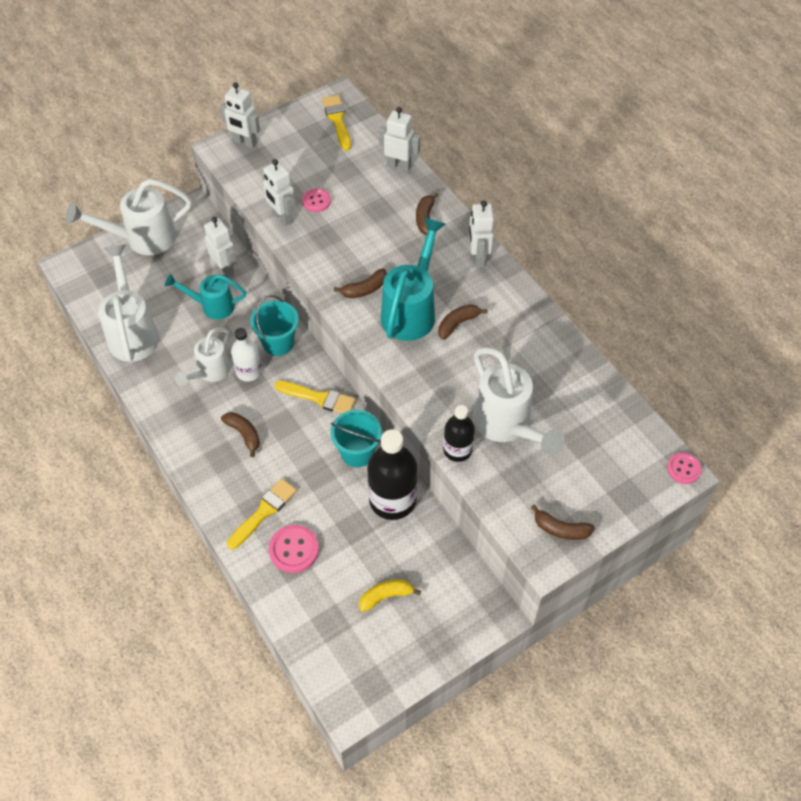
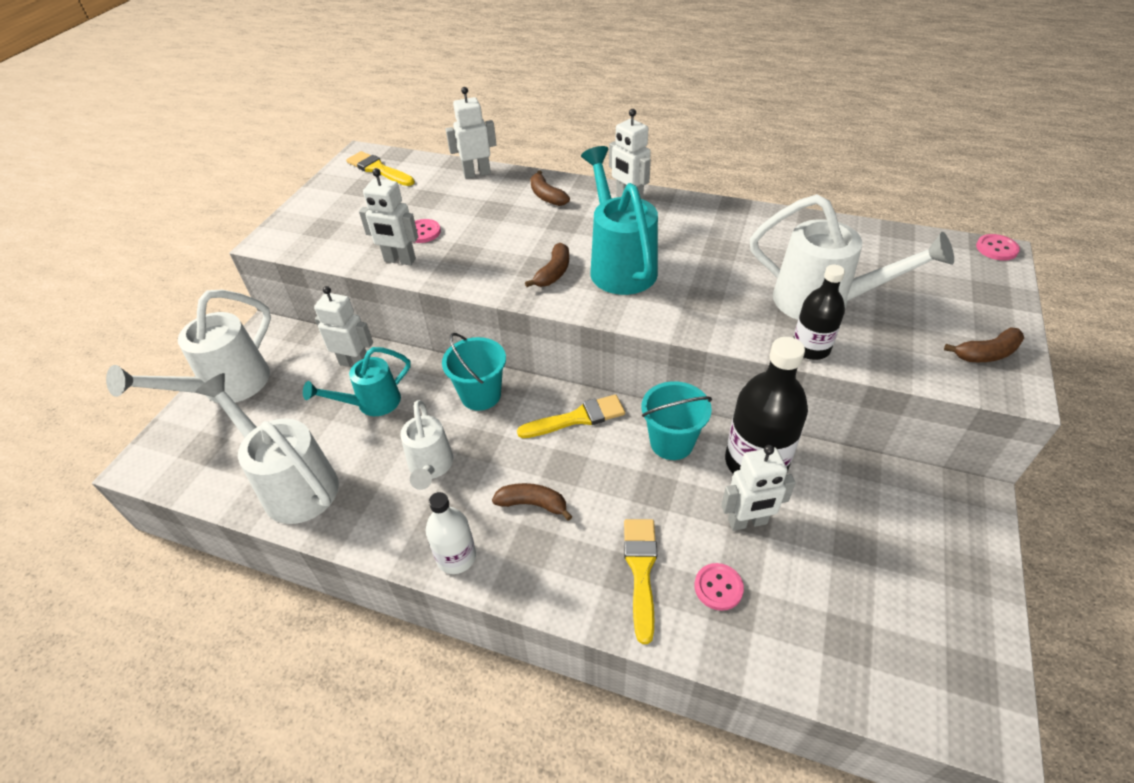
camera: 35 degrees left, 10 degrees down
white robot [220,82,260,148] -> white robot moved to [721,445,796,531]
white bottle [231,328,262,382] -> white bottle moved to [426,492,476,574]
pink button [269,525,319,573] -> pink button [694,563,744,611], size x0.66
yellow banana [359,580,421,612] -> none
brown banana [438,304,488,340] -> none

